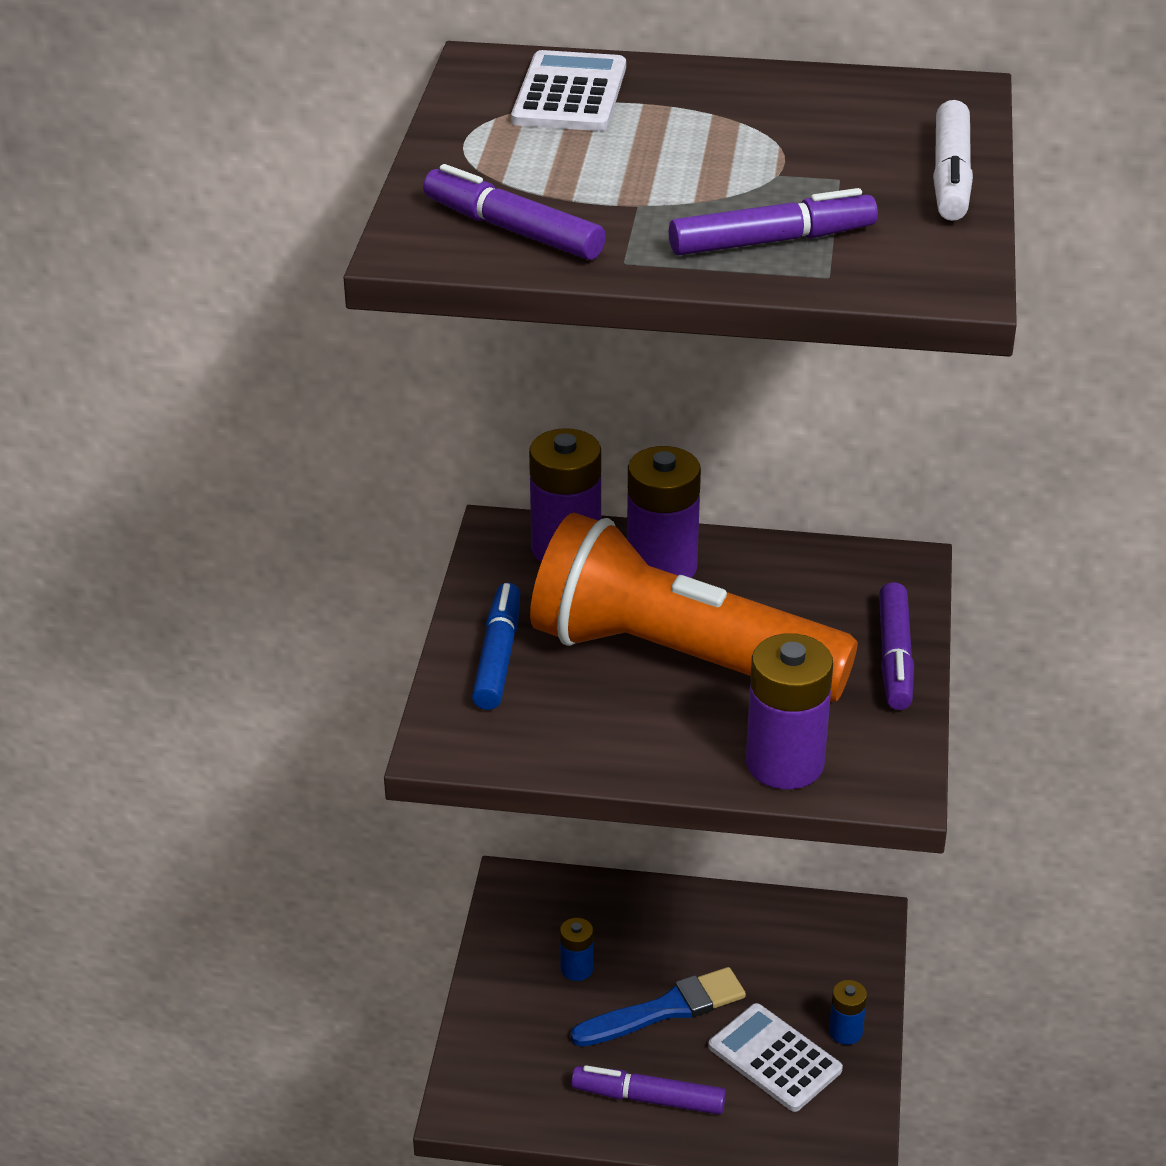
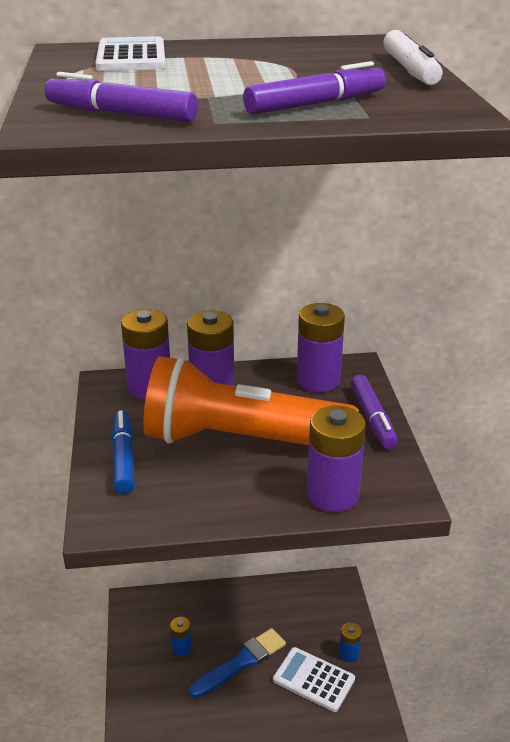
camera: 15 degrees left, 5 degrees down
purple marker [571,1065,726,1115] -> none
none -> purple battery [297,303,345,392]

